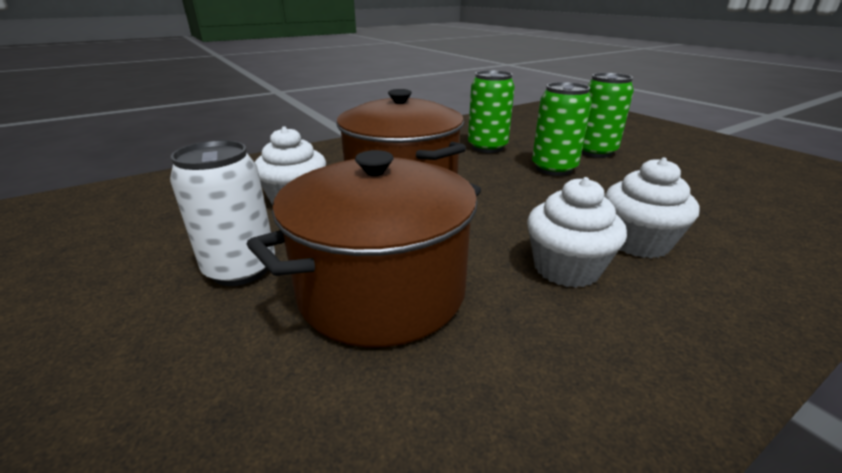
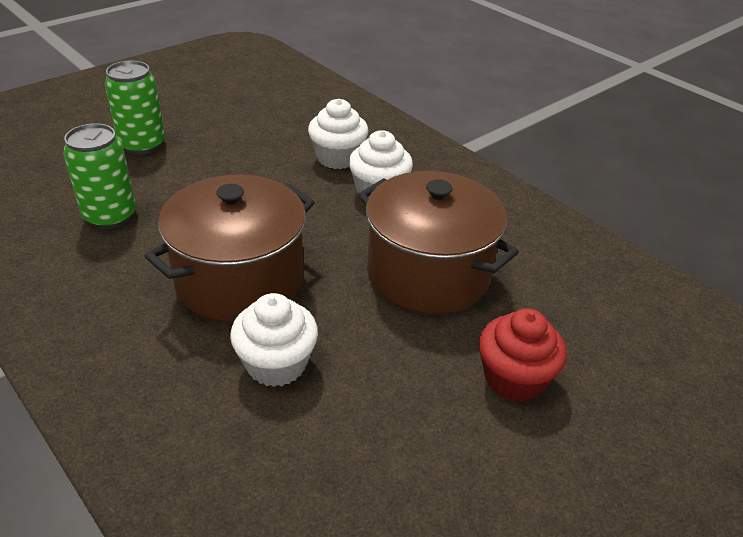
camera: 100 degrees left, 10 degrees up
white can [170,140,275,286] -> none
green can [532,82,592,176] -> none
none -> red cupcake [479,308,567,402]

